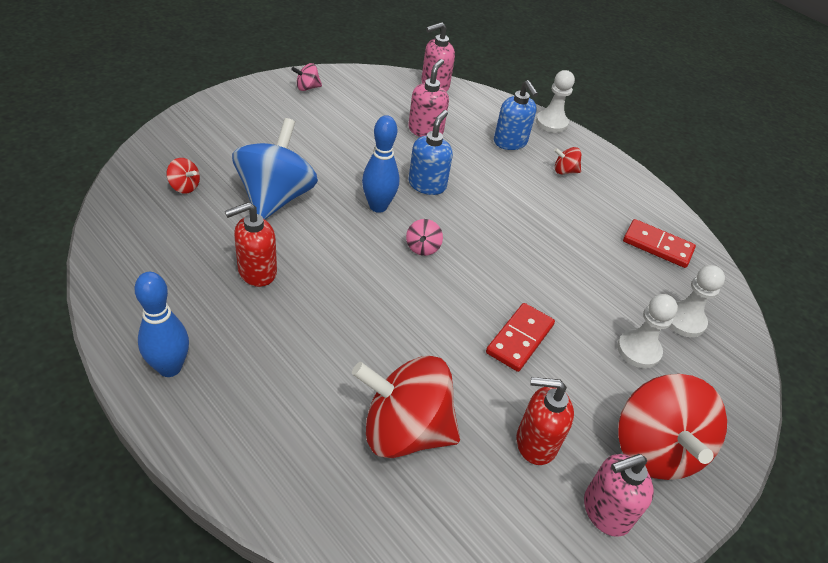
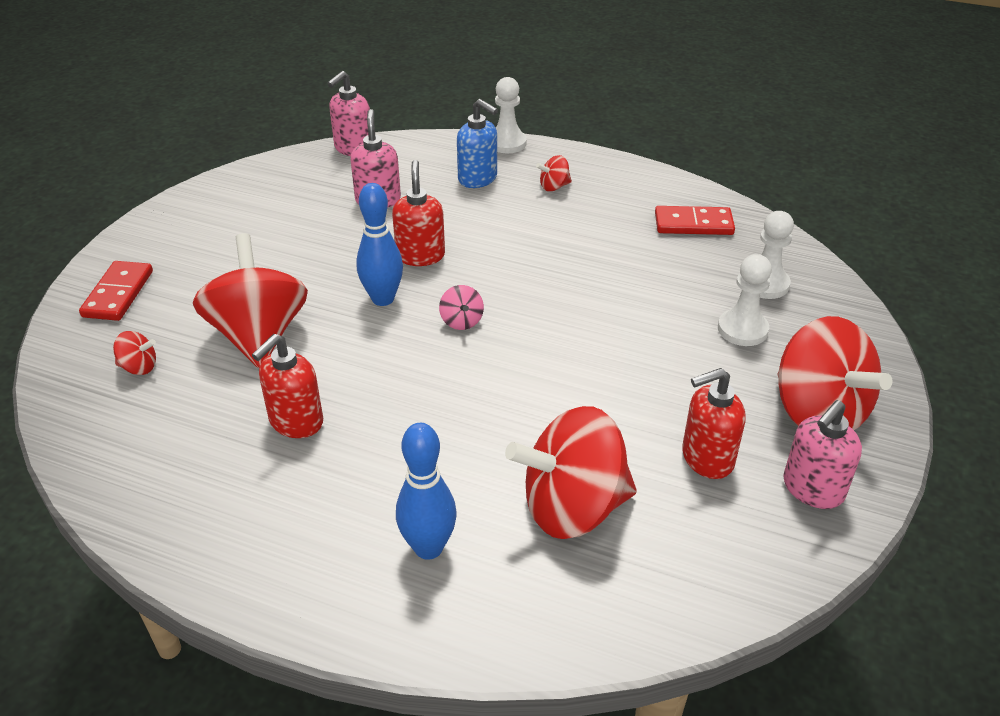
camera: 20 degrees left, 5 degrees down
blue bowling pin [134,272,189,377] -> blue bowling pin moved to [396,423,457,560]
blue spinning top [232,118,318,219] -> red spinning top [193,233,308,368]
pink spinning top [291,63,322,91] -> none
blue soap dispenser [409,110,453,195] -> red soap dispenser [392,160,445,266]
red domino [486,303,555,372] -> red domino moved to [79,261,153,321]

